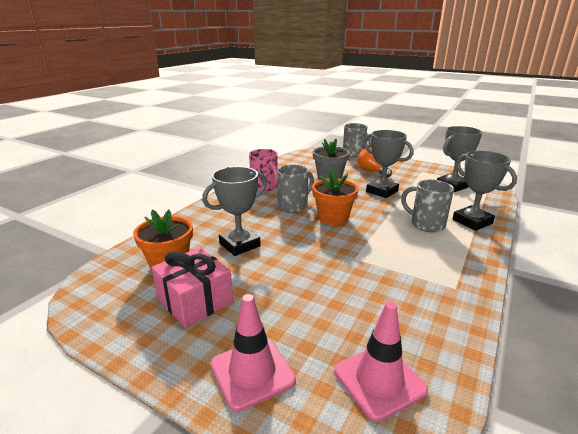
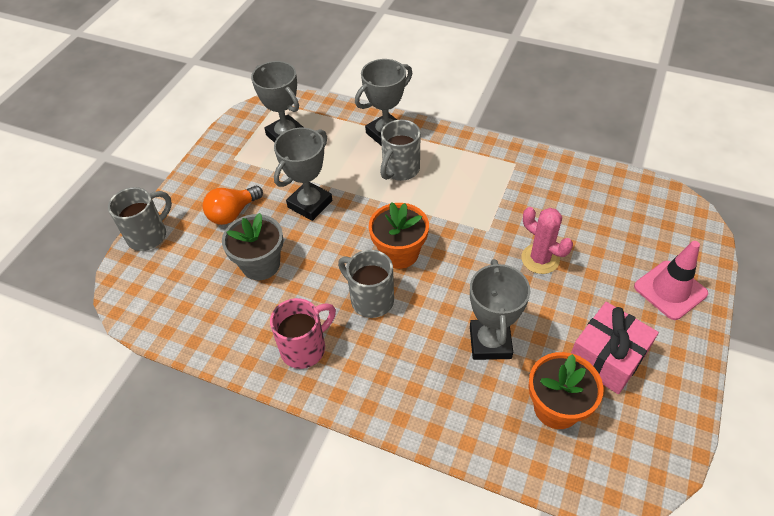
camera: 95 degrees left, 25 degrees up
grey trophy [202,167,267,256] -> grey trophy turned 45 degrees clockwise [470,259,530,360]
pink traffic cone [334,301,428,422] -> none
none -> pink cactus [521,207,573,274]

